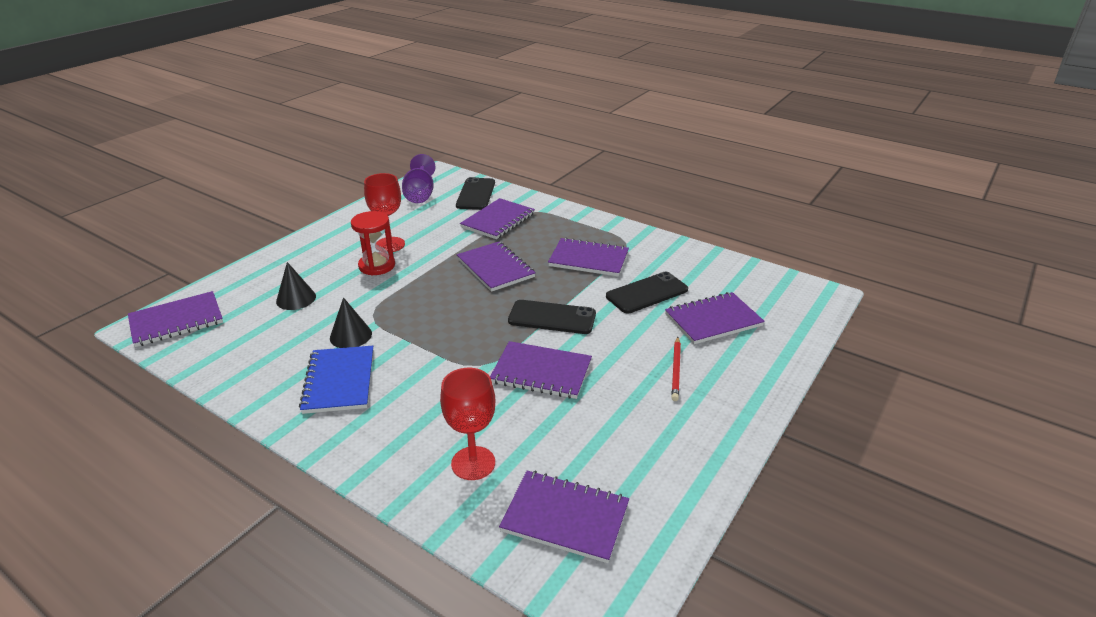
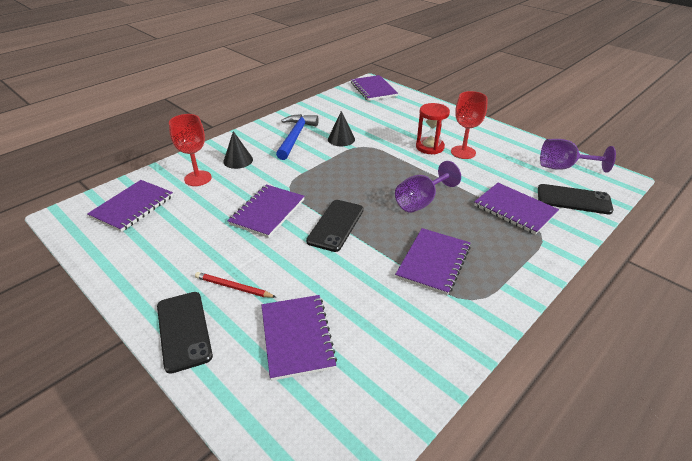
camera: 100 degrees right, 5 degrees up
black cone [276,262,316,310] -> black cone moved to [223,131,253,169]
blue notebook [299,346,374,414] -> blue hammer [276,114,319,160]
purple notebook [457,241,536,292] -> purple goblet [395,161,461,213]
black phone [606,272,688,314] -> black phone moved to [157,292,213,374]

